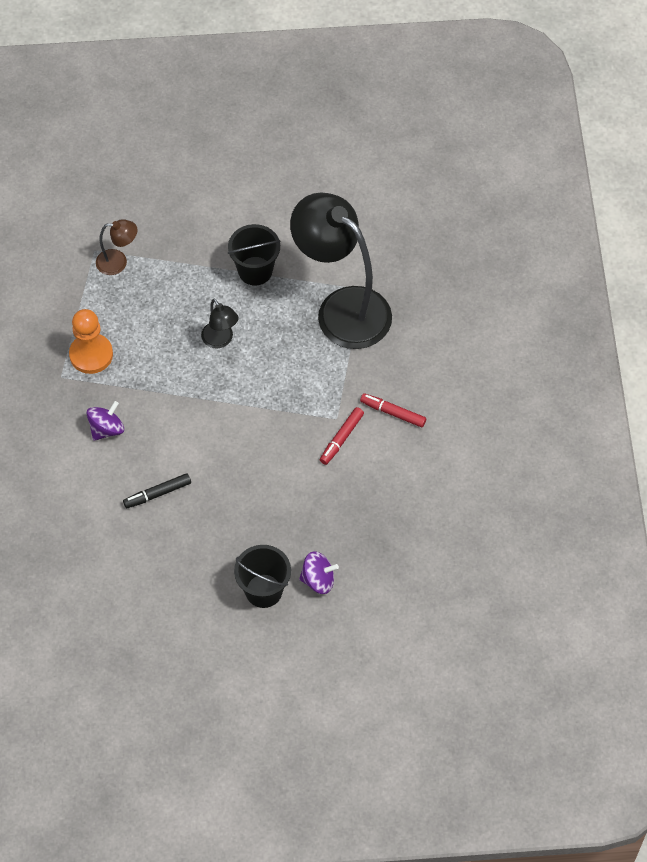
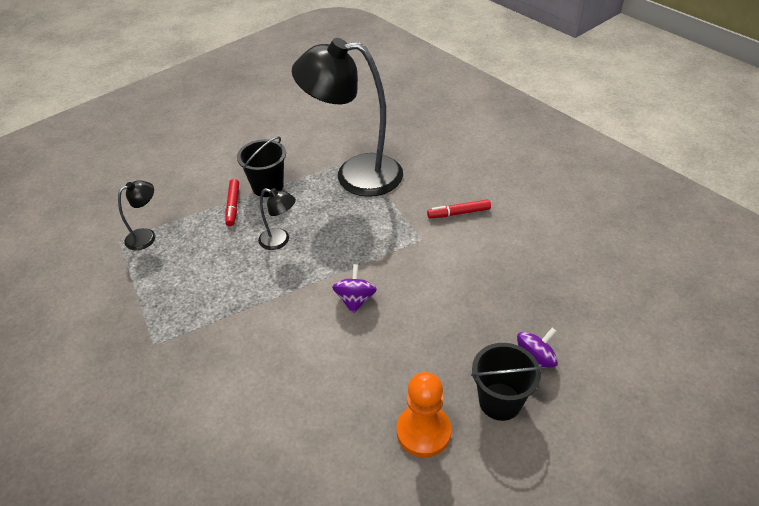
camera: 35 degrees left, 15 degrees down
orange pawn [69,309,113,374] -> orange pawn moved to [397,372,451,457]
purple spinning top [86,401,124,441] -> purple spinning top moved to [332,264,377,314]
brown lamp [96,219,137,275] -> black lamp [118,180,155,250]
black marker [123,473,191,508] -> none
red marker [320,407,364,465] -> red marker moved to [225,179,239,226]

